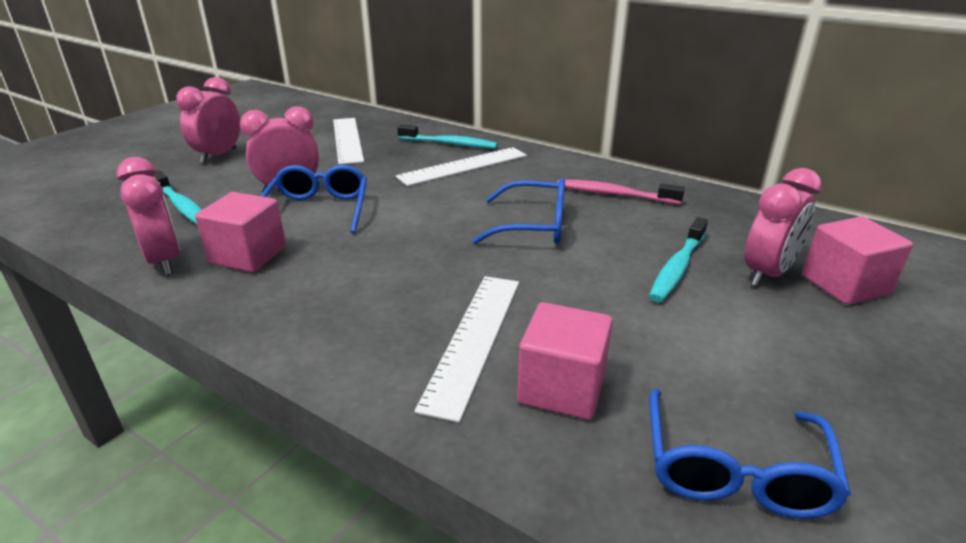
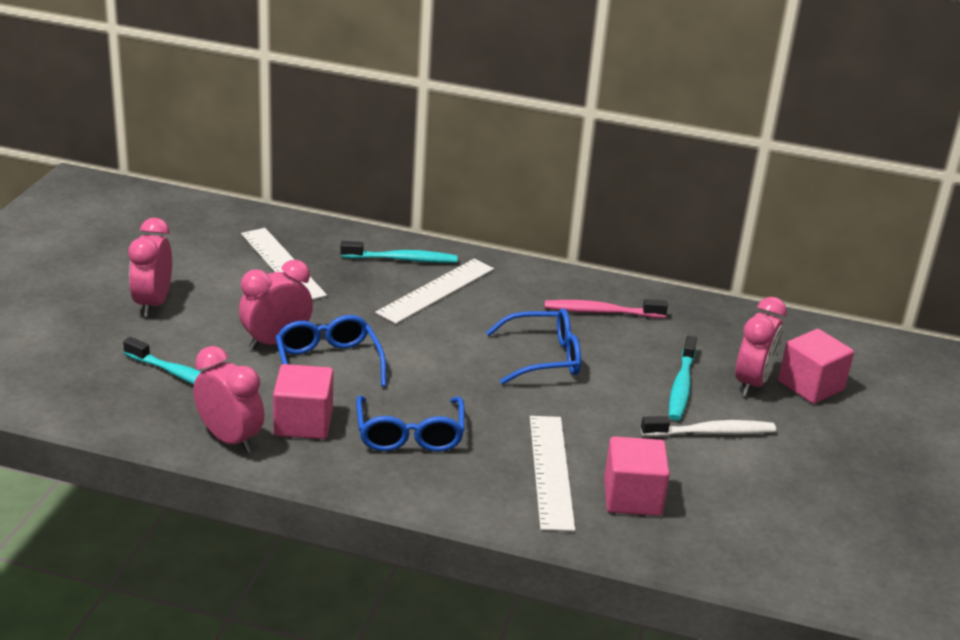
camera: 20 degrees left, 0 degrees up
blue glasses [649,389,851,519] -> blue glasses moved to [356,396,465,452]
none -> white toothbrush [641,416,776,437]

